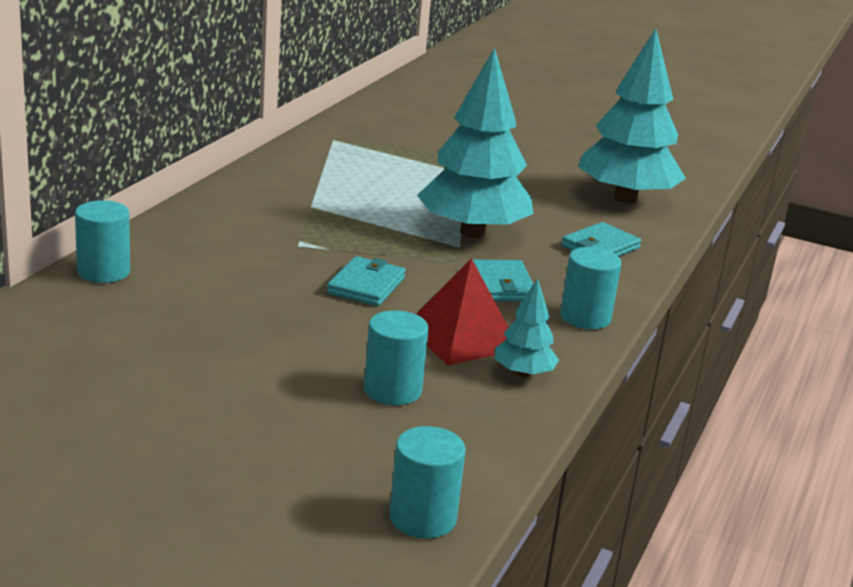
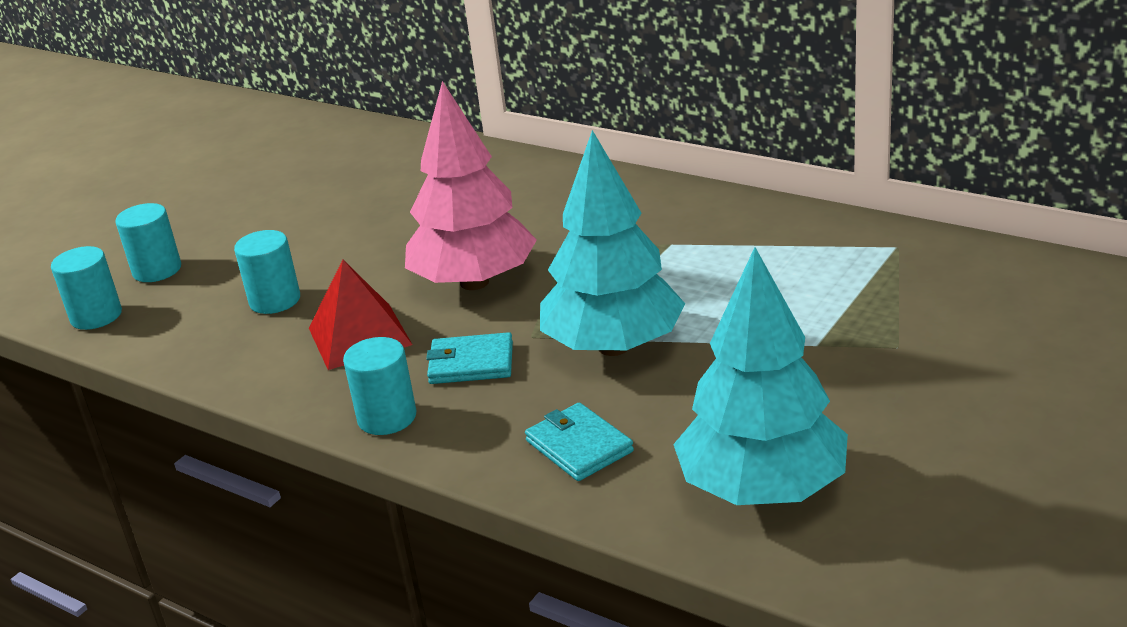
camera: 105 degrees right, 5 degrees up
turquoise cylinder [75,200,130,283] -> turquoise cylinder moved to [115,203,181,282]
turquoise wallet [327,256,406,306] -> pink tree [405,81,537,290]
turquoise tree [495,279,559,378] -> none

